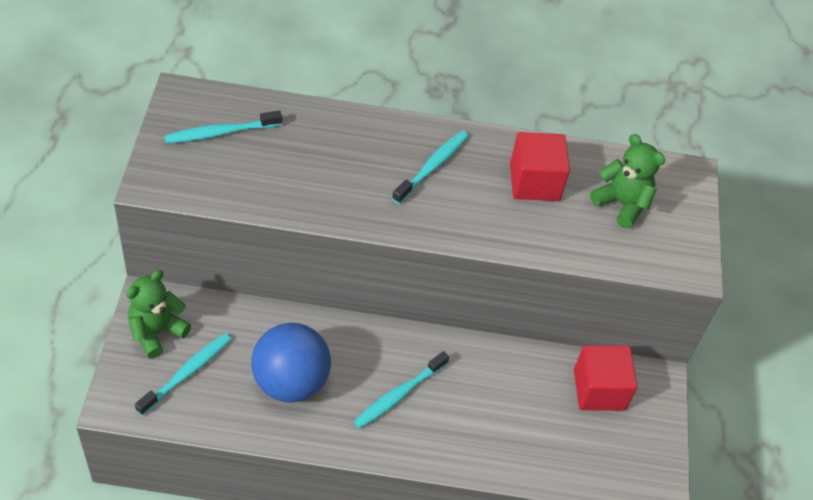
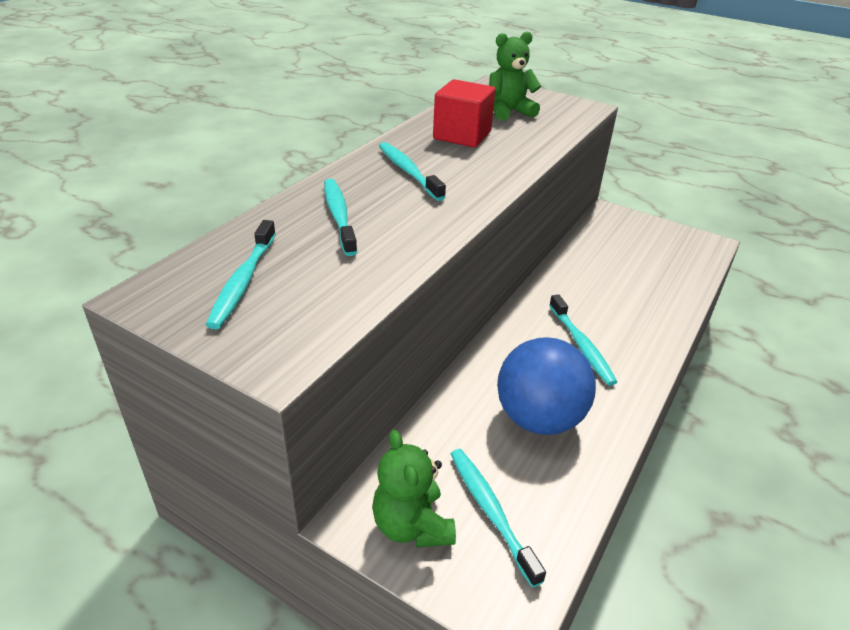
camera: 60 degrees left, 15 degrees down
red cube [574,345,637,411] -> none
none -> turquoise toothbrush [324,179,357,256]

